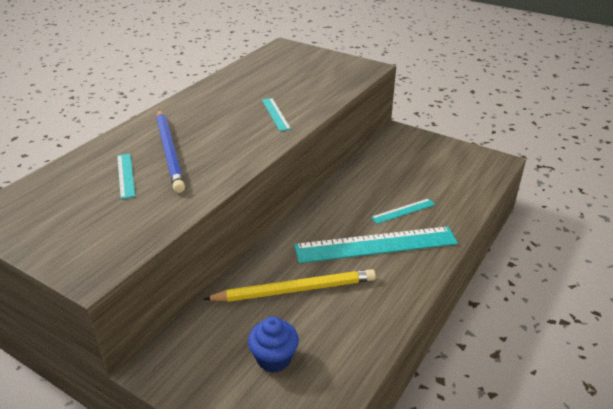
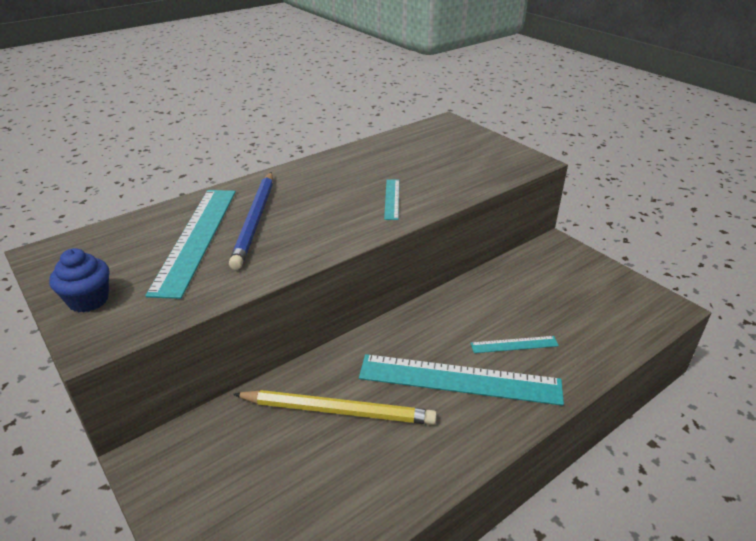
camera: 20 degrees right, 0 degrees up
turquoise ruler [117,154,135,199] -> turquoise ruler [145,190,236,299], size x2.16
blue cupcake [248,316,299,373] -> blue cupcake moved to [49,248,109,312]

